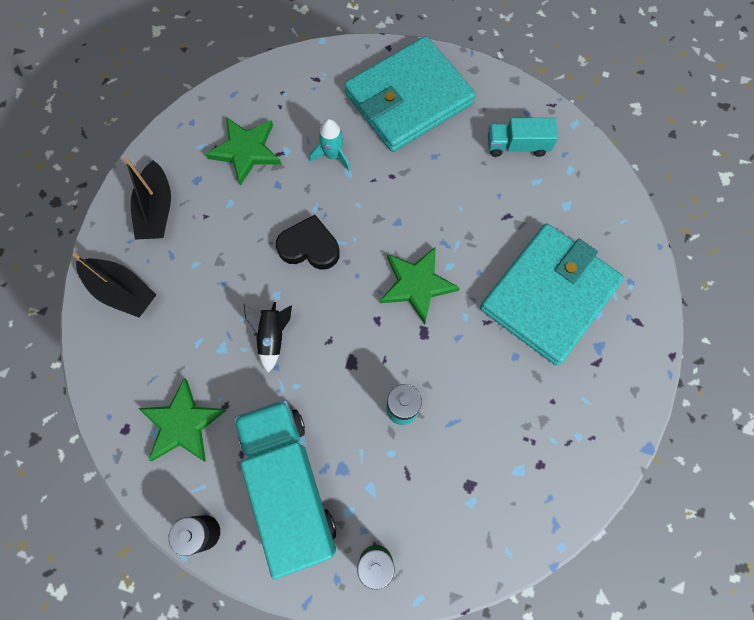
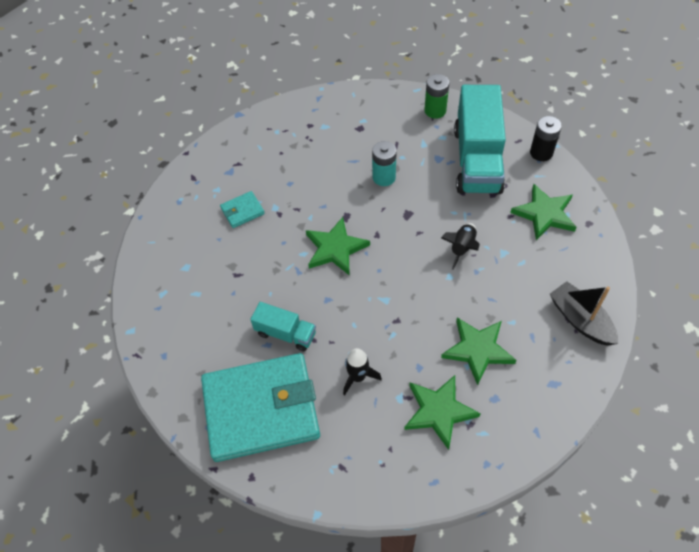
camera: 155 degrees left, 15 degrees down
black boat [124,157,171,240] -> none
black heart [276,215,340,270] -> none
turquoise rocket [310,119,350,171] -> black rocket [343,348,382,395]
turquoise wallet [480,223,624,365] -> turquoise wallet [220,191,265,228], size x0.40
turquoise truck [488,118,558,157] -> turquoise truck moved to [250,302,316,351]
none -> green star [441,317,516,385]

